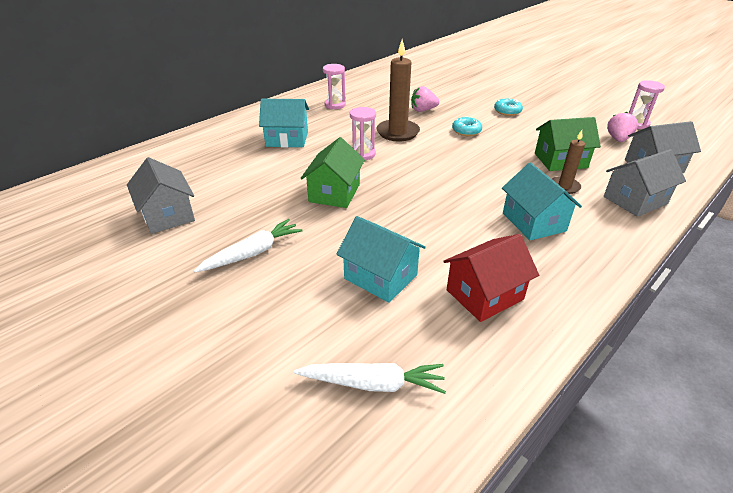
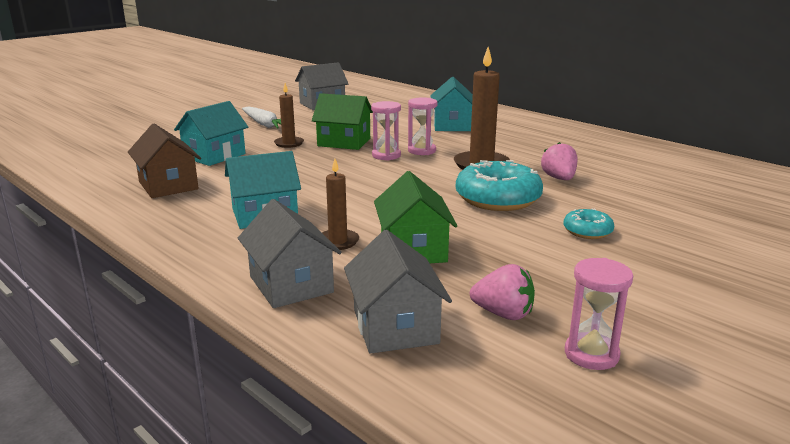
camera: 90 degrees right, 15 degrees down
white carrot [294,363,446,394] -> none
pink hourglass [323,64,346,109] -> pink hourglass moved to [371,101,401,161]
red house [443,234,539,322] -> brown house [128,124,201,198]
turquoise donut [452,116,482,136] -> turquoise donut [456,160,543,211], size x1.96
none -> brown candle [274,83,304,148]

